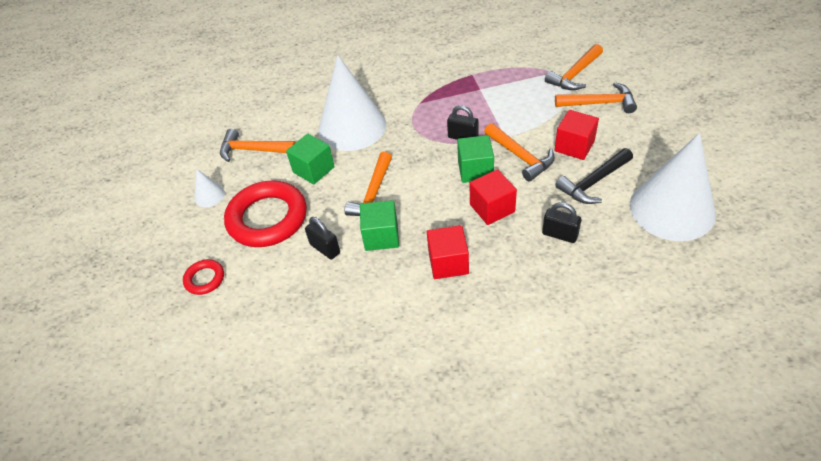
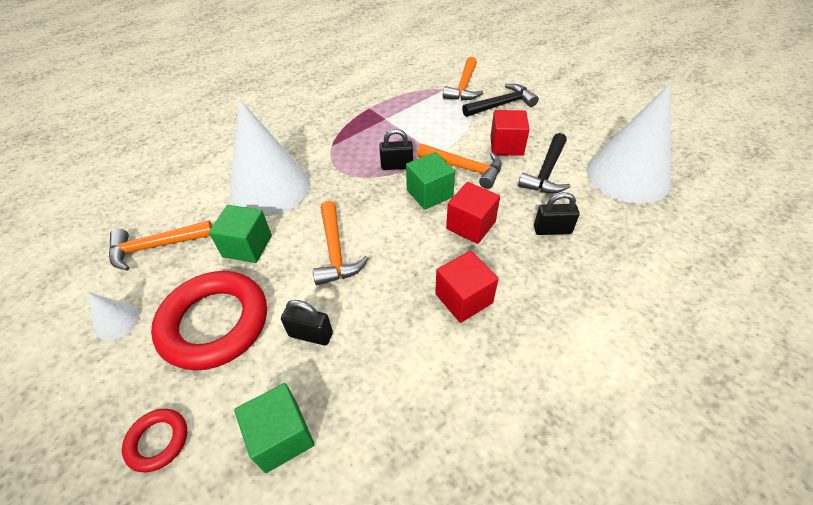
camera: 30 degrees left, 0 degrees up
green cube [360,200,399,251] -> green cube moved to [234,383,315,473]
orange hammer [555,82,637,113] -> black hammer [462,84,539,117]

